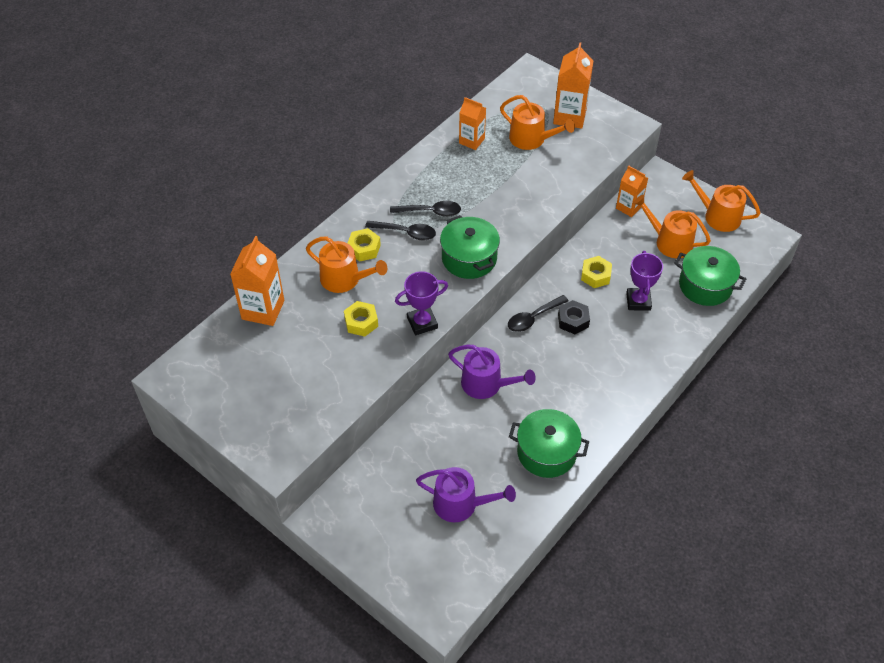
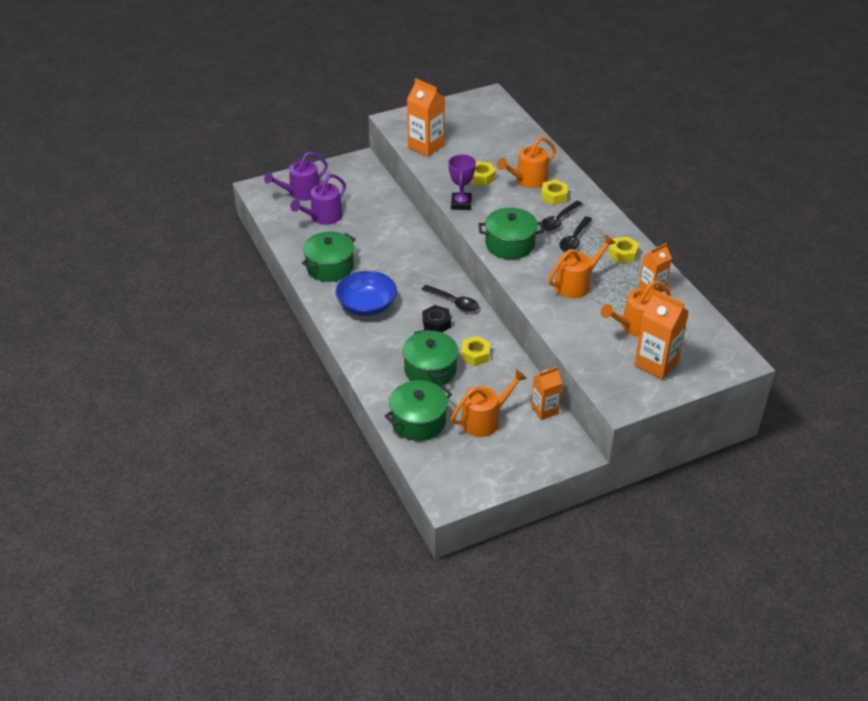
camera: 115 degrees right, 10 degrees down
orange carton [230,236,284,326] -> orange carton moved to [407,79,445,157]
purple watering can [448,345,536,399] -> purple watering can moved to [264,152,328,201]
black spoon [508,295,569,332] -> black spoon turned 135 degrees clockwise [421,285,479,312]
purple trophy [626,251,663,311] -> green pot [402,329,458,386]
orange watering can [682,170,760,232] -> orange watering can moved to [548,235,616,298]
none -> blue bowl [335,271,397,316]
none -> yellow nut [608,237,639,264]

